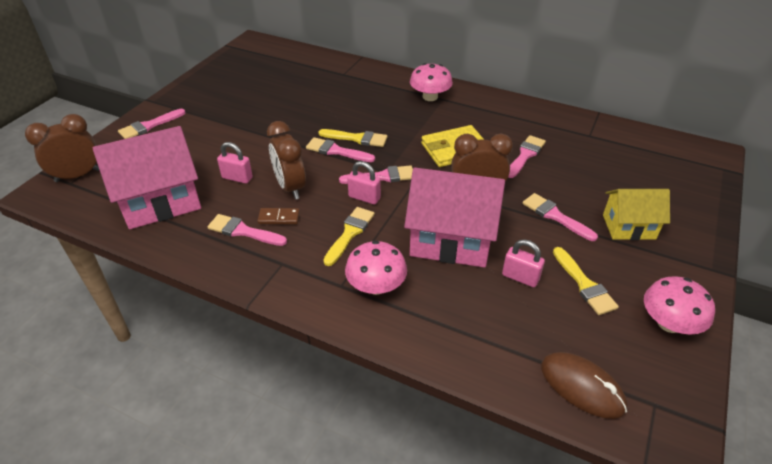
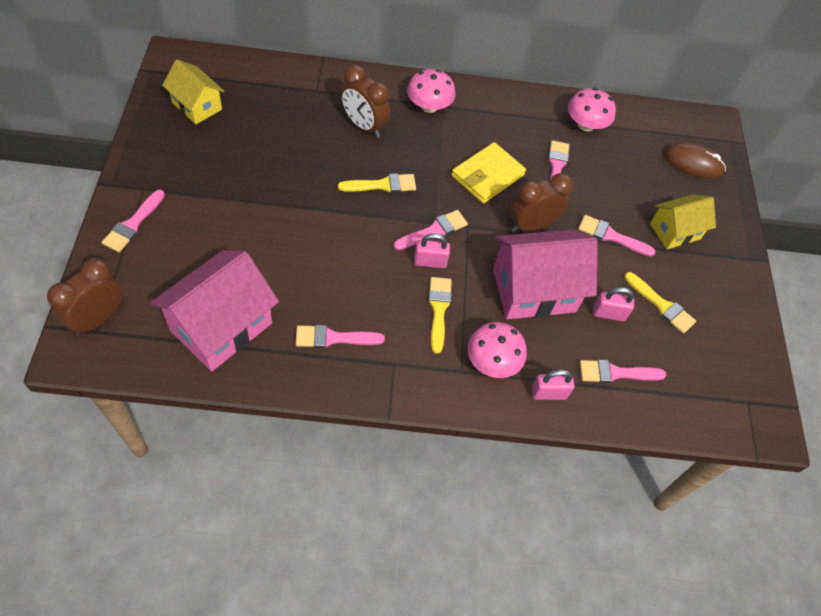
camera: 30 degrees left, 15 degrees up
pink padlock [217,142,253,184] -> pink padlock moved to [531,370,574,400]
brown domino [258,208,300,224] -> none
brown clock [267,121,306,200] -> brown clock moved to [341,65,390,137]
pink brush [306,137,375,162] -> pink brush moved to [579,360,666,383]
brown mouse [541,352,627,419] -> brown mouse moved to [664,143,726,178]
pink mushroom [644,276,715,335] -> pink mushroom moved to [568,88,616,131]
none -> yellow house [162,60,224,124]

